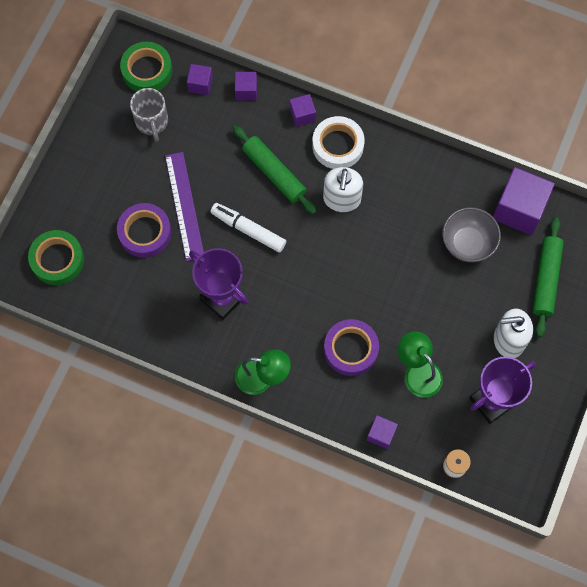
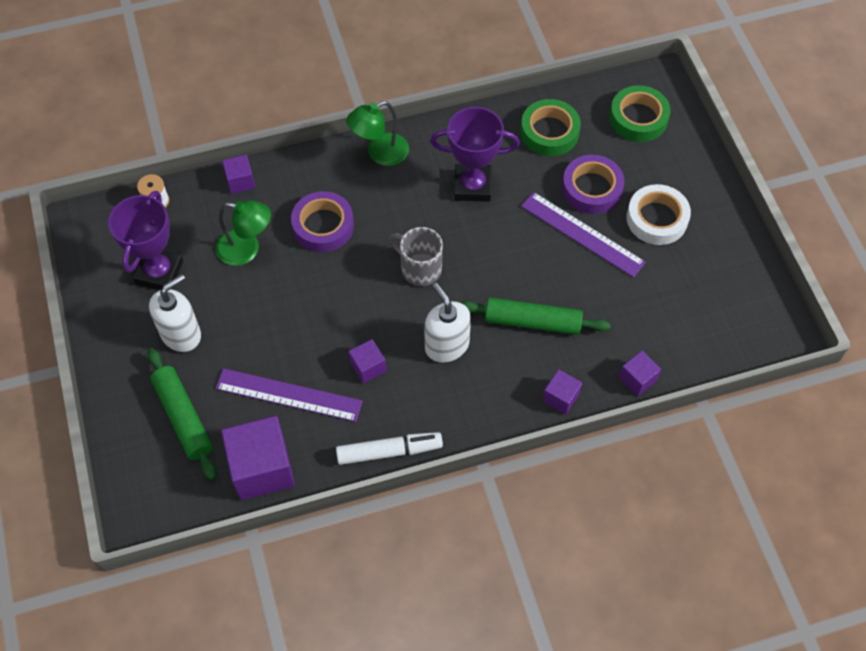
camera: 140 degrees right, 10 degrees down
green tape [120,42,172,92] -> green tape moved to [521,99,581,156]
grey mug [130,88,168,142] -> grey mug moved to [389,227,443,286]
purple cube [187,64,213,95] -> purple cube moved to [349,339,386,384]
white marker [210,203,286,253] -> white marker moved to [336,432,443,465]
white tape [312,116,365,169] -> white tape moved to [627,184,691,245]
grey bowl [442,207,501,262] -> purple ruler [216,368,363,422]

